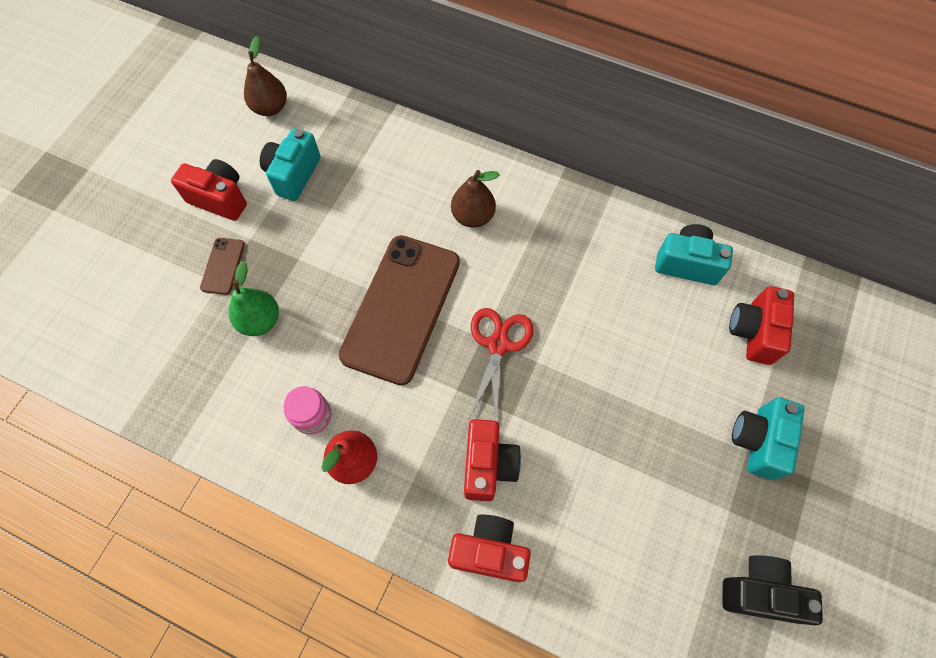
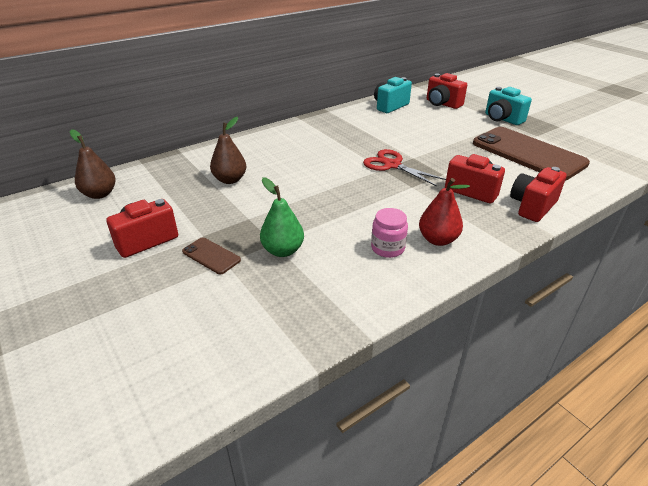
camera: 60 degrees left, 30 degrees down
turquoise camera [260,128,321,201] -> none
brown phone [338,235,460,385] -> brown phone moved to [473,127,590,181]
brown pear [451,170,500,228] -> brown pear moved to [210,117,246,184]
black camera [722,555,823,625] -> none

